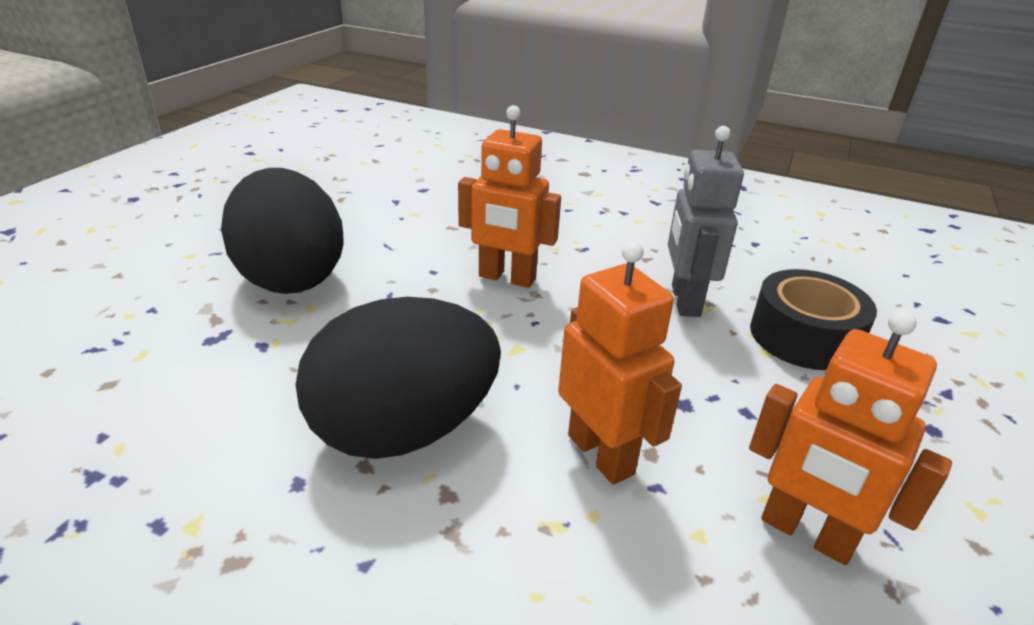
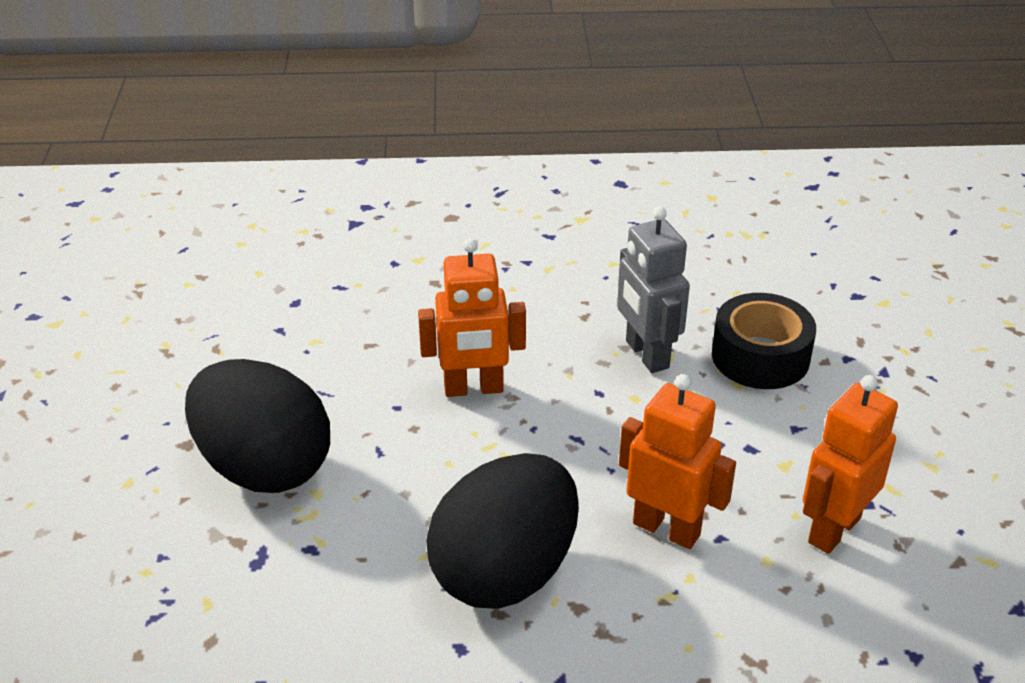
camera: 25 degrees left, 5 degrees up
orange robot [749,310,952,565] -> orange robot turned 120 degrees clockwise [803,375,898,554]

